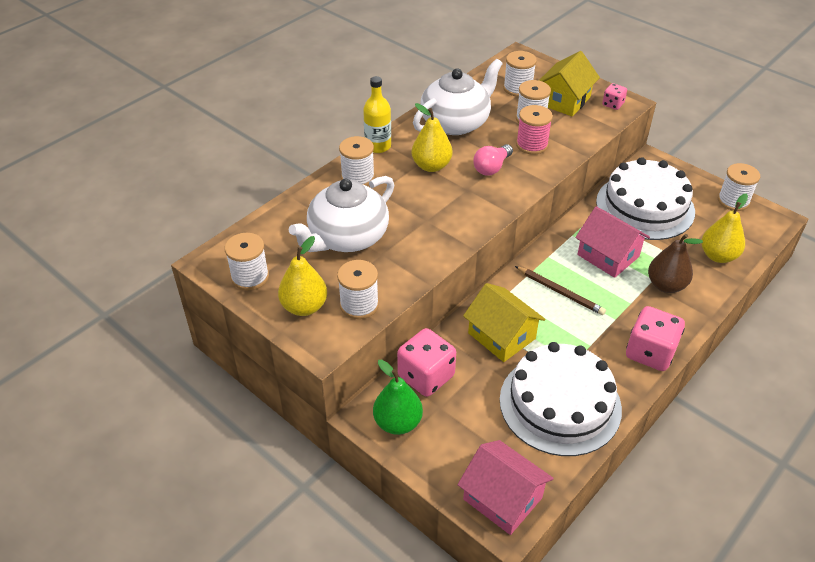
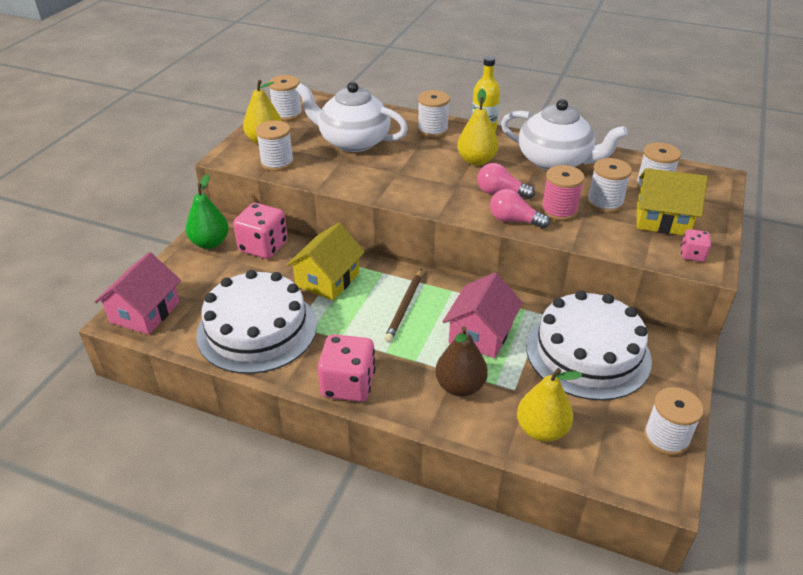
camera: 70 degrees right, 5 degrees down
none -> pink light bulb [490,189,550,228]

